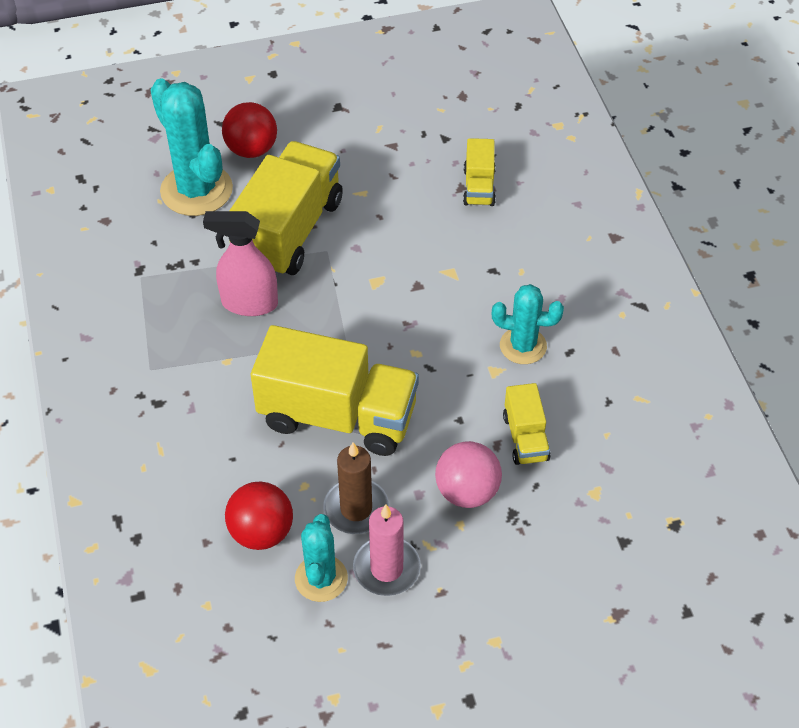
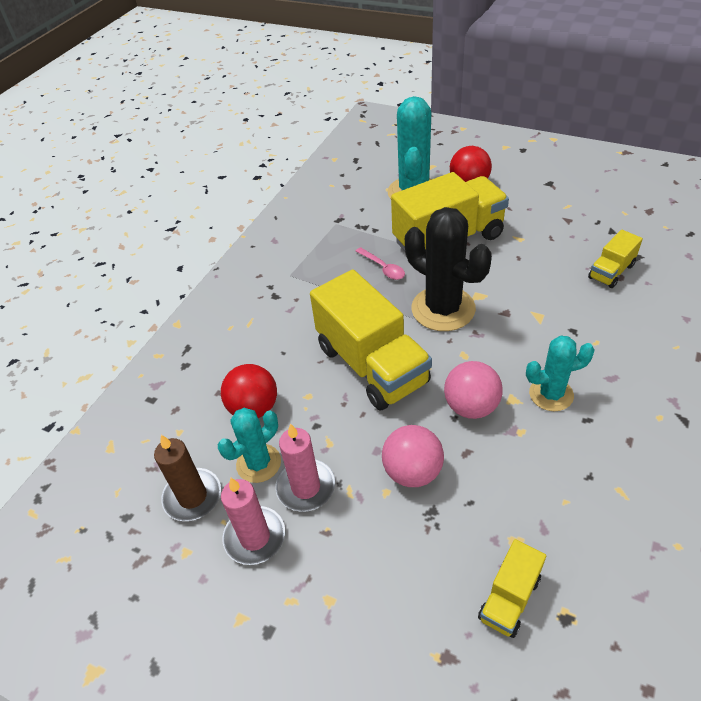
camera: 45 degrees right, 5 degrees down
pink spray bottle [203,211,278,316] -> pink spoon [355,247,405,280]
brown candle [323,442,389,534] -> brown candle moved to [154,435,221,521]
turquoise cactus [492,284,564,364] -> turquoise cactus turned 60 degrees counterclockwise [526,335,595,411]
yellow truck [503,383,551,465] -> yellow truck moved to [478,539,546,638]
none -> pink candle [221,478,285,565]
none -> black cactus [405,207,492,331]
none -> pink ball [444,361,503,419]

